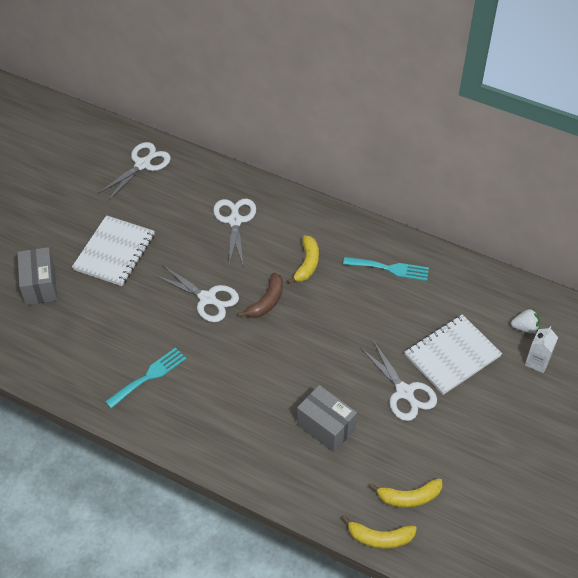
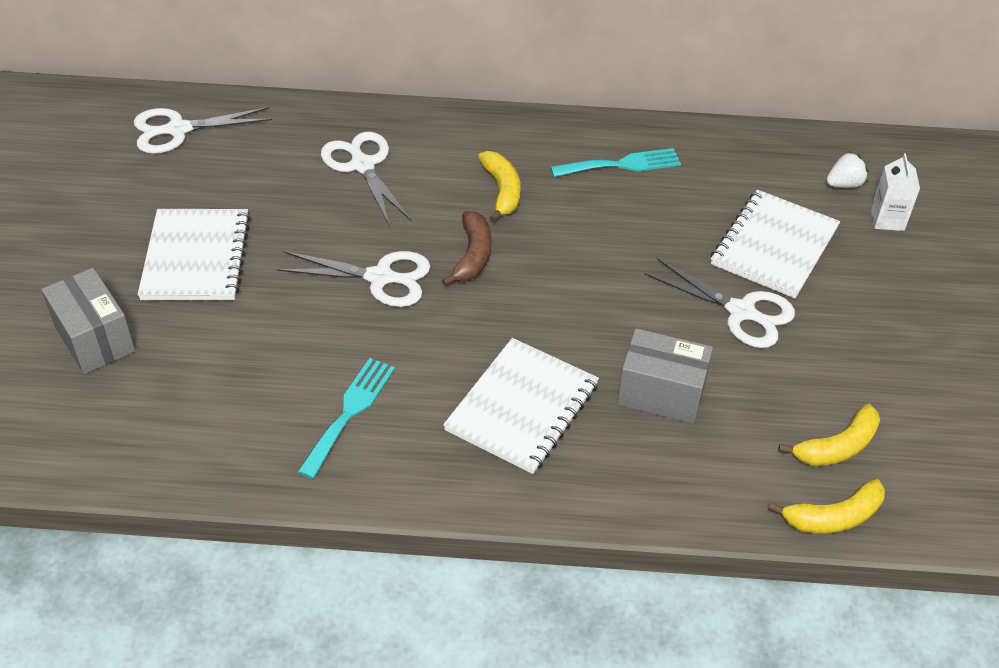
camera: 25 degrees left, 5 degrees down
white scissors [98,142,171,201] -> white scissors turned 120 degrees counterclockwise [134,107,272,154]
none -> white notebook [443,338,599,474]

